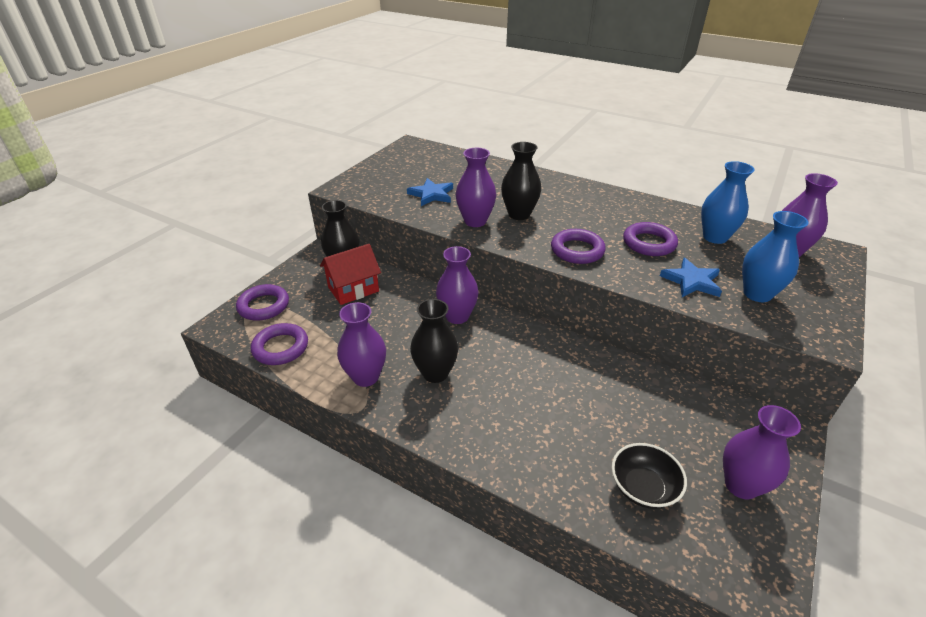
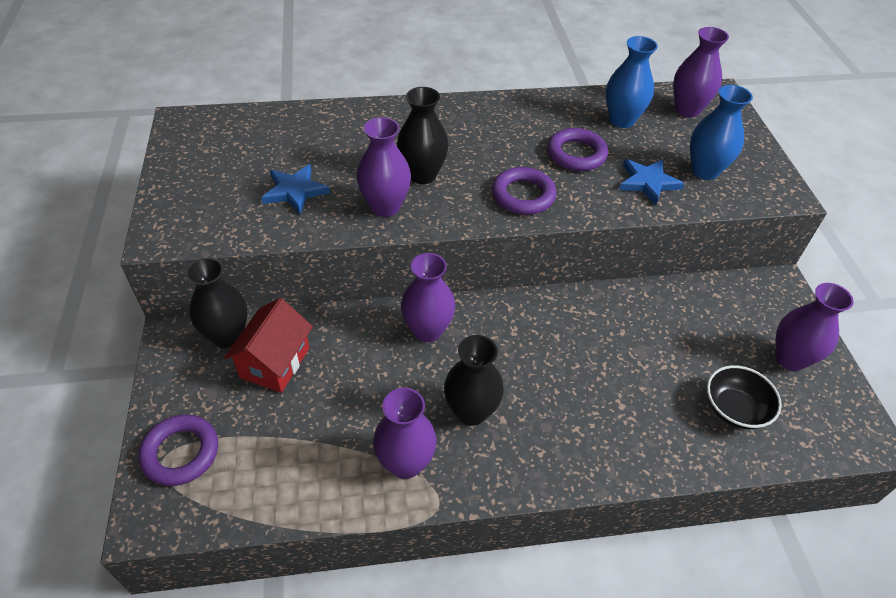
camera: 40 degrees left, 10 degrees up
purple ring [251,323,308,365] -> none

